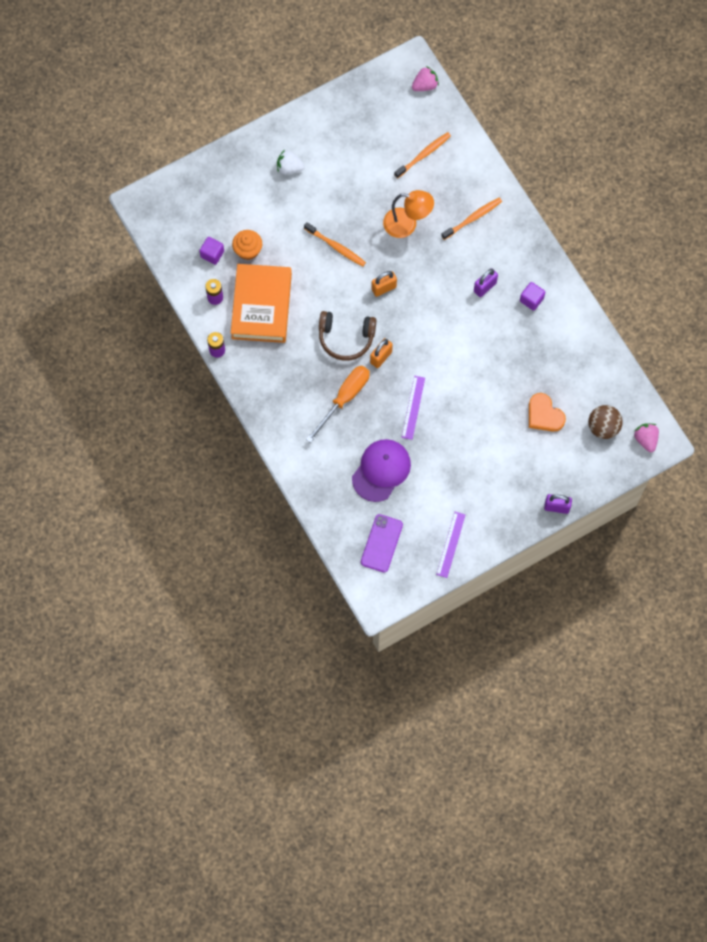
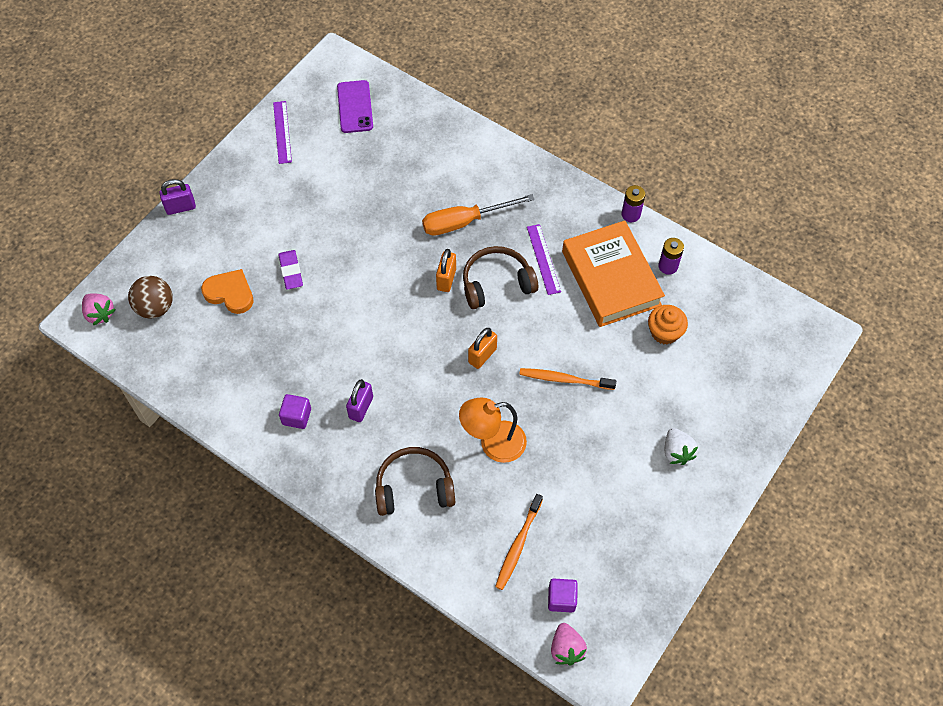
camera: 155 degrees right, 10 degrees down
purple cube [199,237,224,265] -> purple cube moved to [548,579,578,612]
white strawberry [277,150,305,174] -> white strawberry turned 90 degrees clockwise [665,428,698,465]
orange screwdriver [306,366,370,443] -> orange screwdriver turned 60 degrees clockwise [422,194,535,236]
purple cap [352,439,411,502] -> none
purple ruler [401,376,425,440] -> purple ruler moved to [527,224,561,295]
pink strawberry [412,66,439,91] -> pink strawberry turned 45 degrees counterclockwise [551,623,587,665]
orange toothbrush [441,198,502,240] -> brown headphones [375,447,455,516]
none -> purple eraser [278,250,303,289]

